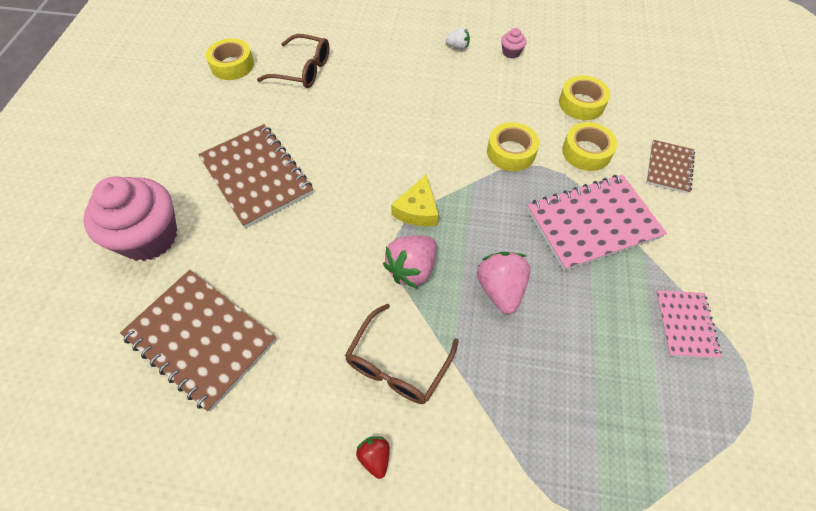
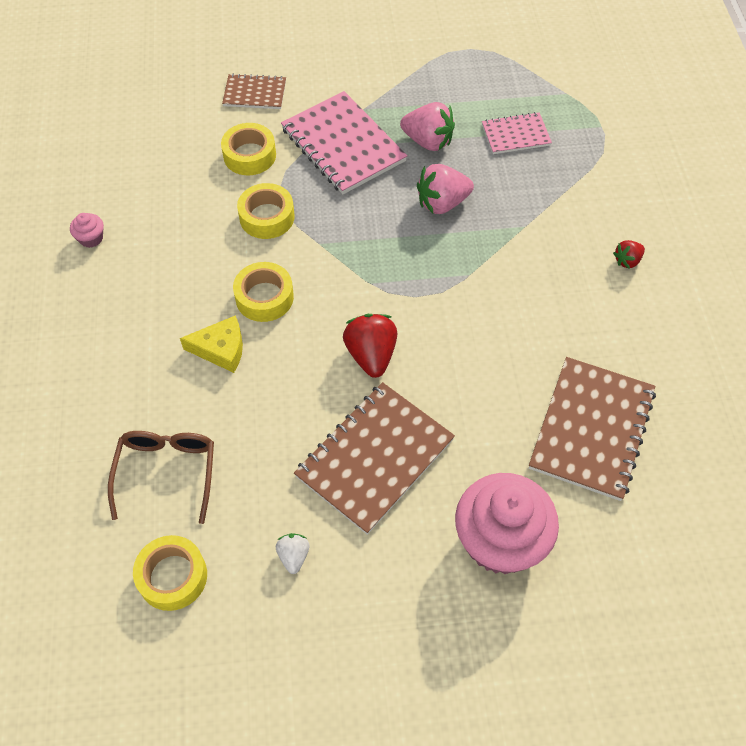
camera: 105 degrees left, 0 degrees up
brown glasses [345,303,459,404] -> none
pink strawberry [383,235,437,288] -> pink strawberry moved to [400,102,455,151]
yellow cheese [391,174,439,226] -> yellow cheese moved to [180,315,243,373]
white strawberry [445,27,470,50] -> white strawberry moved to [276,533,309,574]
yellow tape [559,75,610,120] -> yellow tape moved to [233,262,294,322]
pink notebook [655,290,722,359] -> pink notebook moved to [482,112,552,154]
none -> red strawberry [343,314,397,378]

